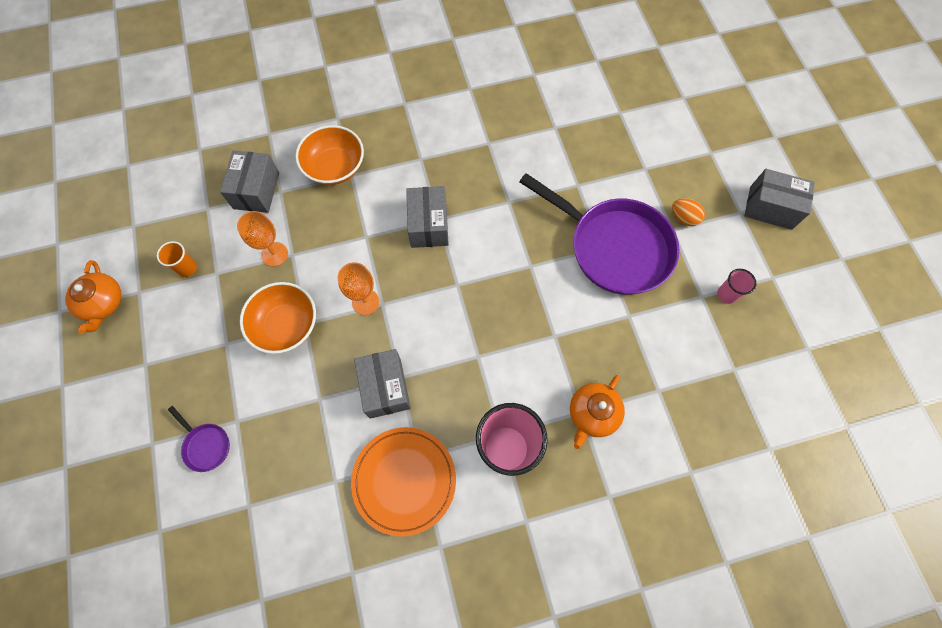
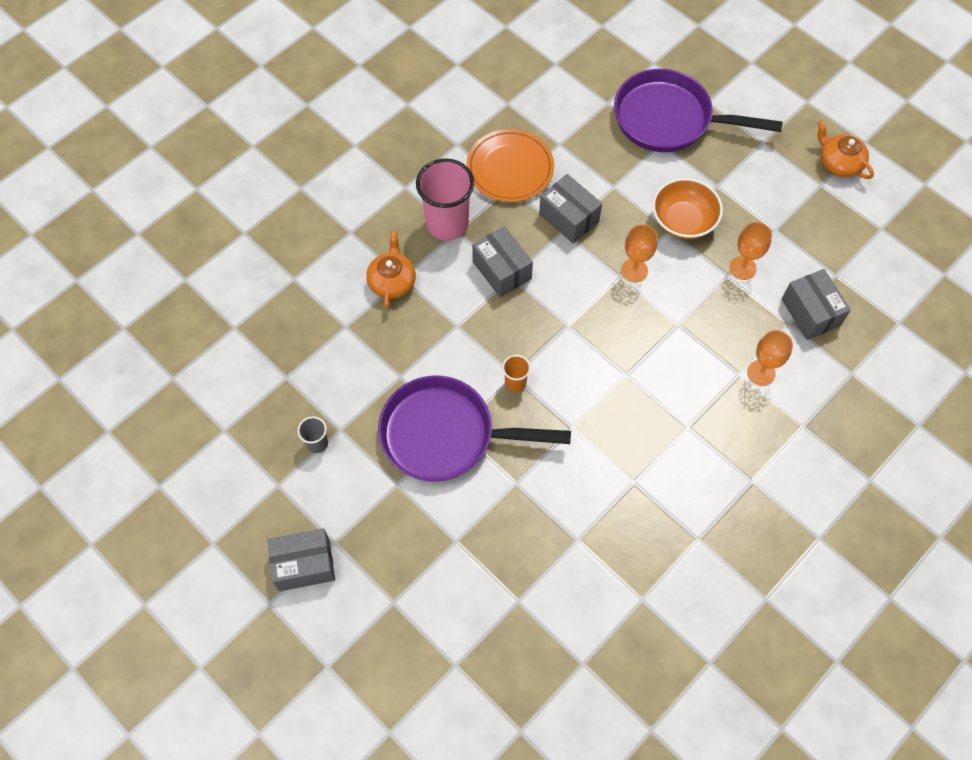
camera: 150 degrees right, 5 degrees down
orange cup [157,241,197,277] -> orange cup moved to [502,355,531,392]
purple pan [168,406,230,472] -> purple pan [614,69,783,152], size x2.47
orange bowl [295,125,364,185] -> orange goblet [747,330,793,386]
grey box [406,186,449,248] -> grey box moved to [472,226,533,297]
orange egg [672,198,705,226] -> none
pink cup [717,269,757,304] -> grey cup [298,416,328,453]

